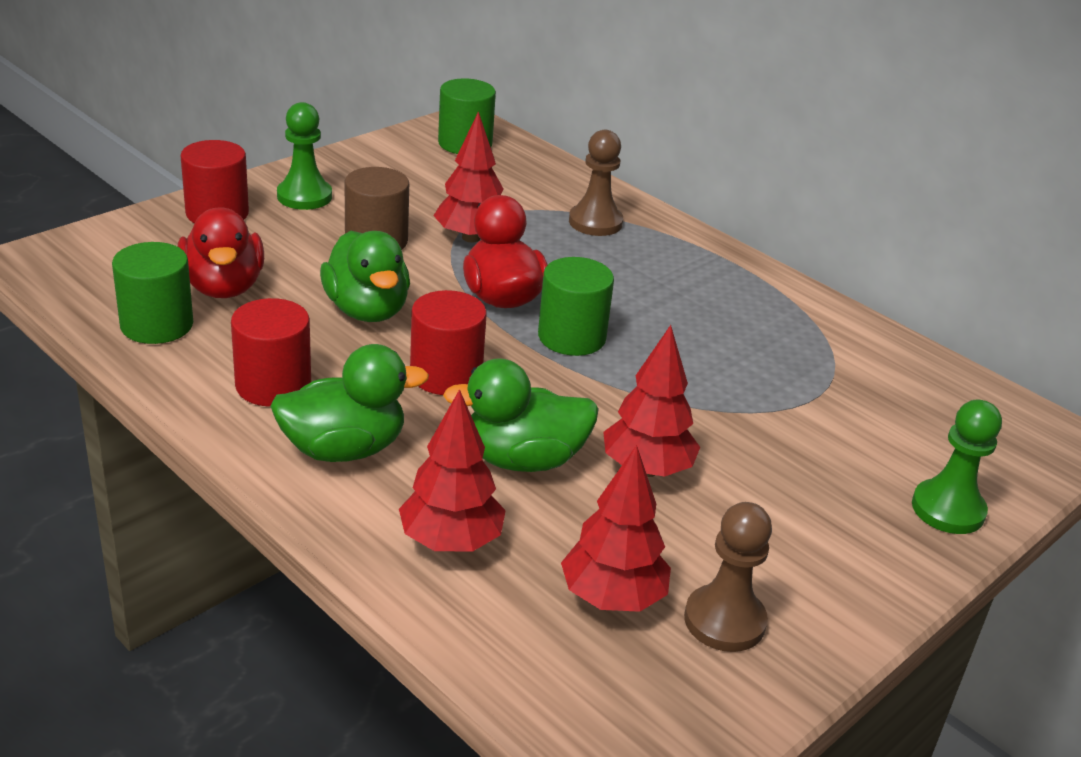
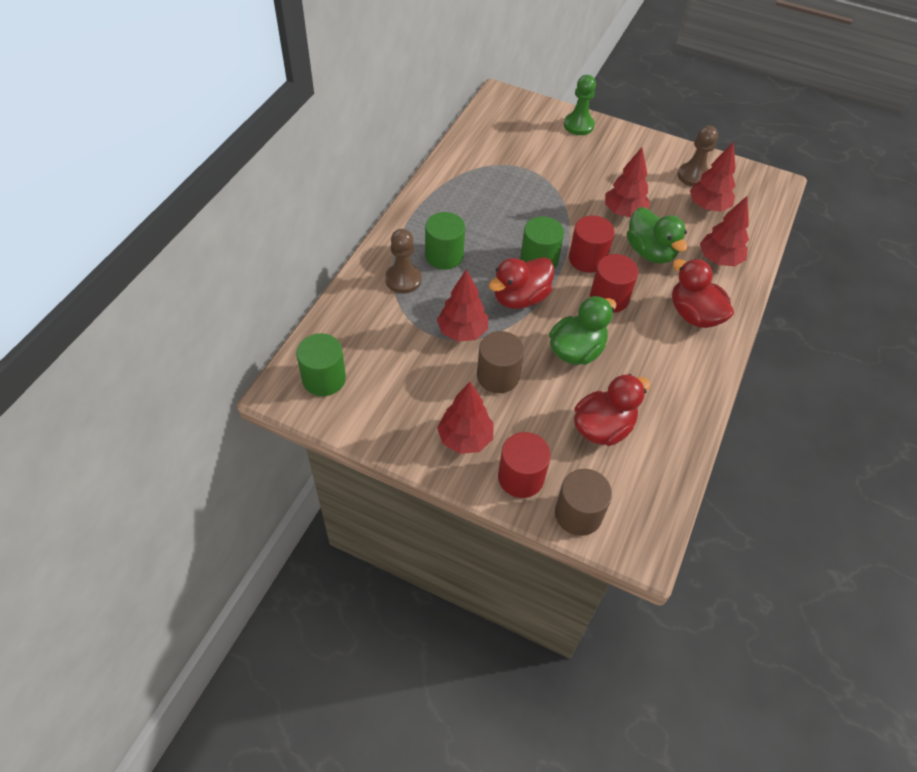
camera: 110 degrees left, 20 degrees up
green cylinder [112,242,193,344] -> green cylinder moved to [425,212,465,269]
red cylinder [231,298,311,406] -> red cylinder moved to [569,216,615,273]
green duck [270,344,429,462] -> red duck [672,259,734,328]
green pawn [277,102,332,210] -> red tree [437,382,494,454]
none -> brown cylinder [555,469,612,536]

